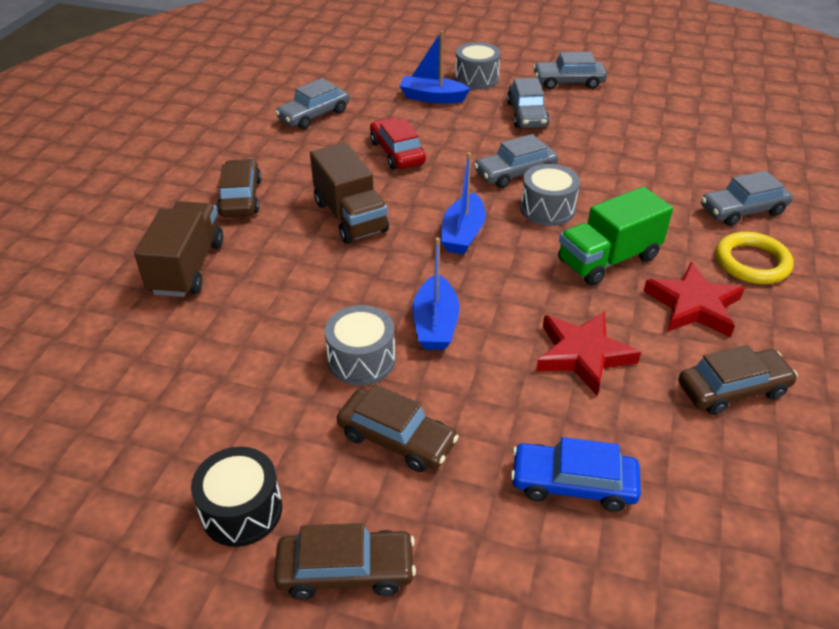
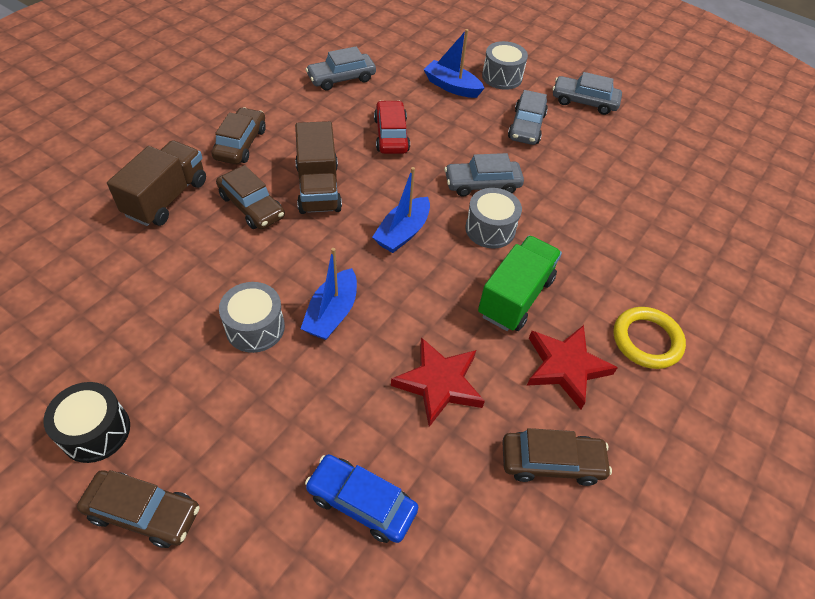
camera: 15 degrees right, 10 degrees up
brown car [337,384,459,472] -> brown car moved to [216,165,285,229]
green truck [558,187,673,286] -> green truck turned 135 degrees clockwise [478,236,562,331]
grey car [701,171,793,226] -> none

